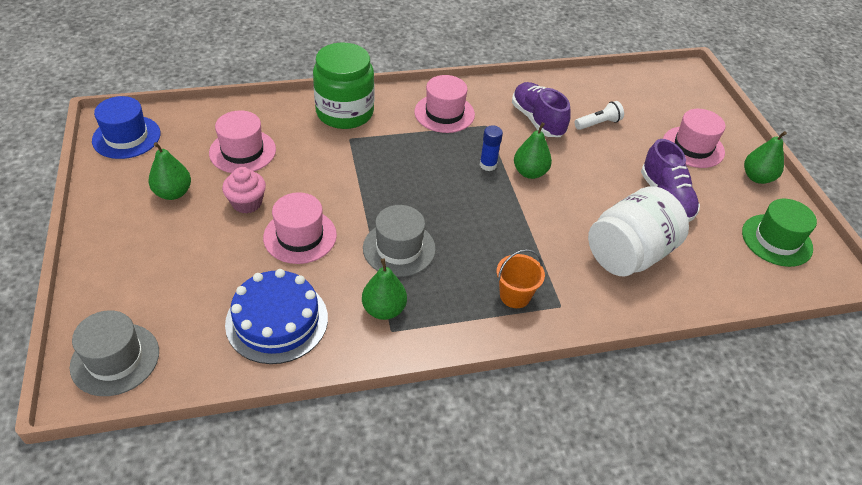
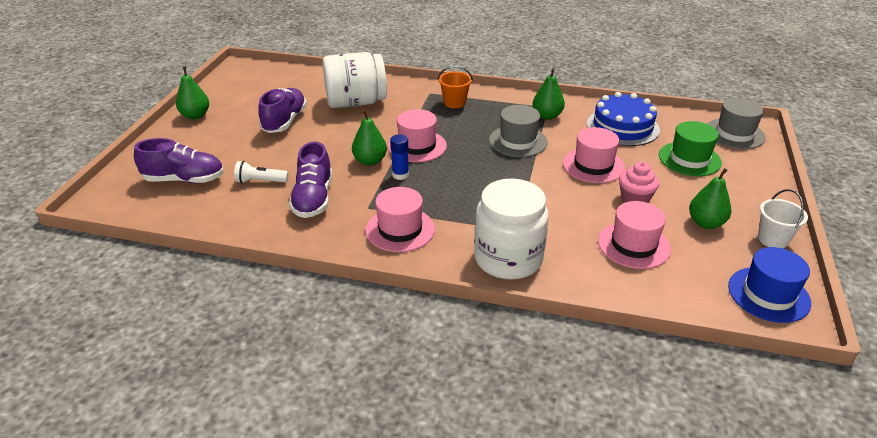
camera: 150 degrees left, 10 degrees down
green jar [313,43,374,129] -> white jar [474,179,549,280]
pink hat [663,109,726,168] -> pink hat moved to [388,109,447,162]
green hat [742,199,817,267] -> green hat moved to [659,121,722,176]
none -> purple shoe [134,138,224,183]
none -> white bucket [758,189,808,248]

